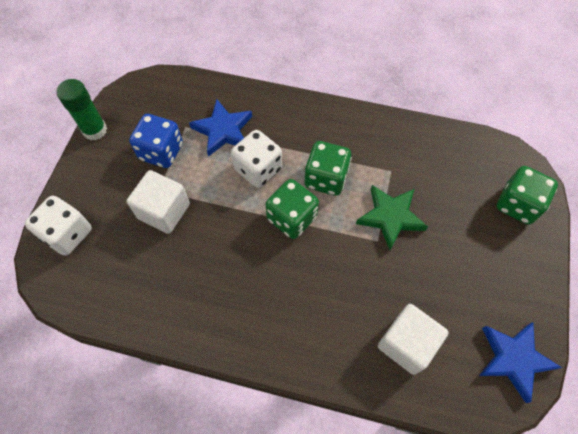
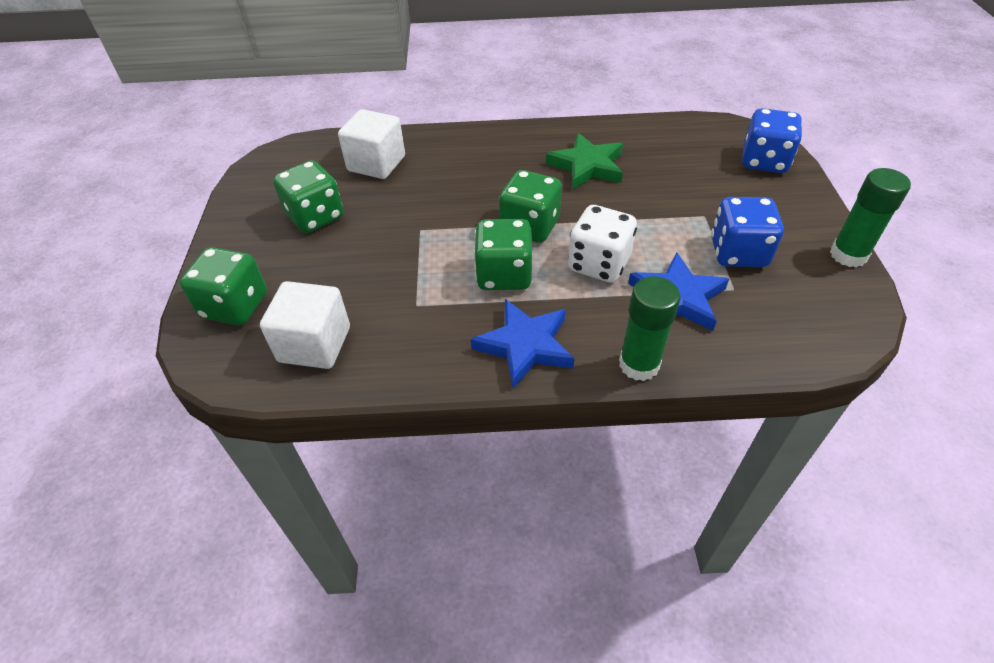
camera: 165 degrees right, 15 degrees down
white dice [25,196,92,256] -> blue dice [742,108,802,173]
white cube [127,170,190,234] -> white cube moved to [260,281,350,369]
green star [356,185,428,250] -> green star moved to [546,133,623,190]
blue star [479,322,562,403] -> blue star moved to [471,299,574,388]
none -> green dice [273,160,344,233]
none -> green glue stick [619,276,681,381]

